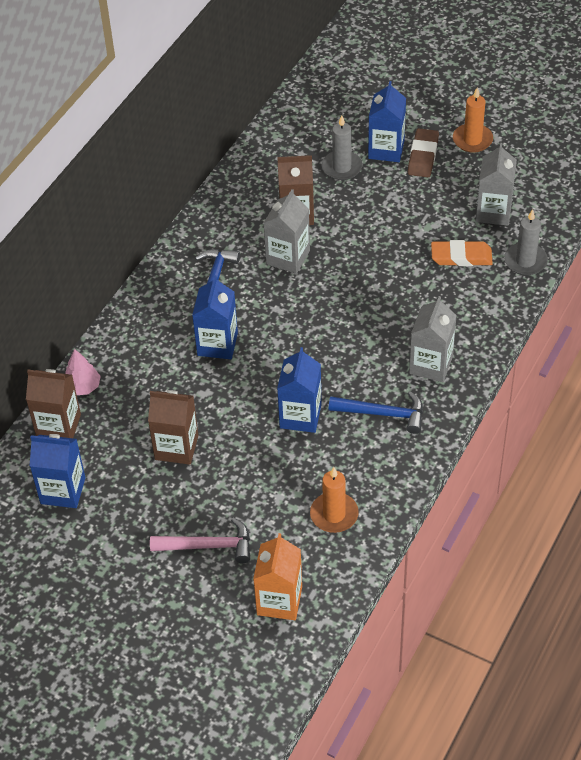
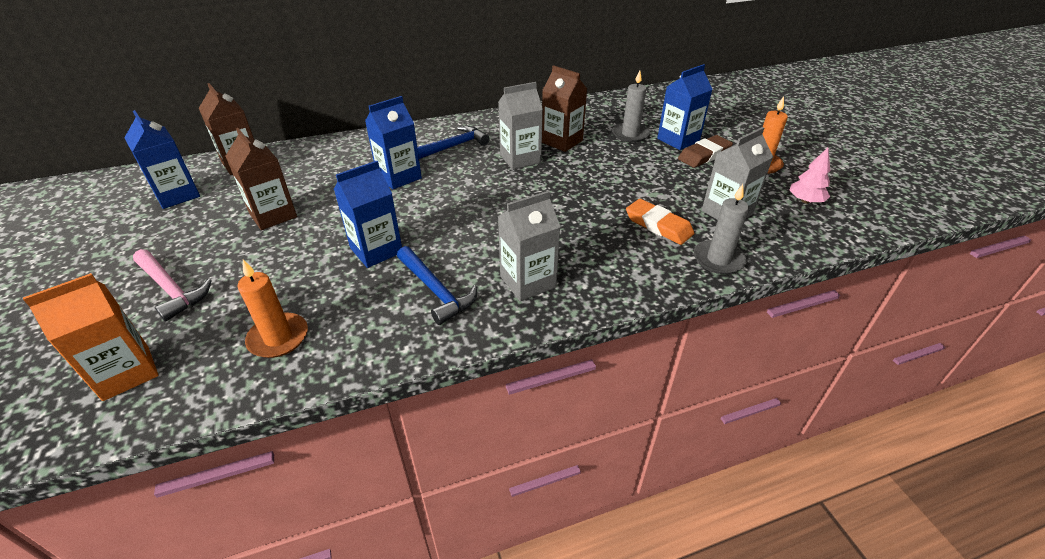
camera: 40 degrees right, 10 degrees down
pink tree [65,349,101,395] -> pink tree moved to [789,148,830,203]

